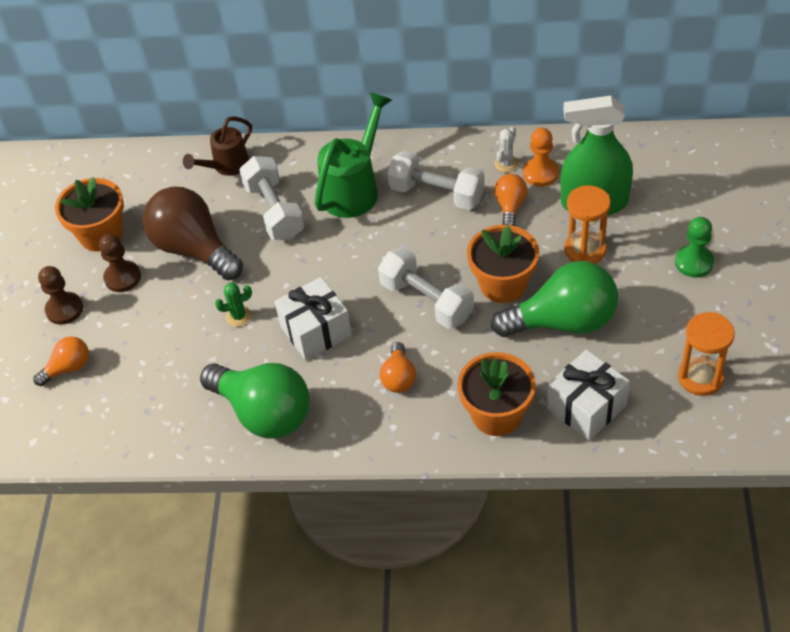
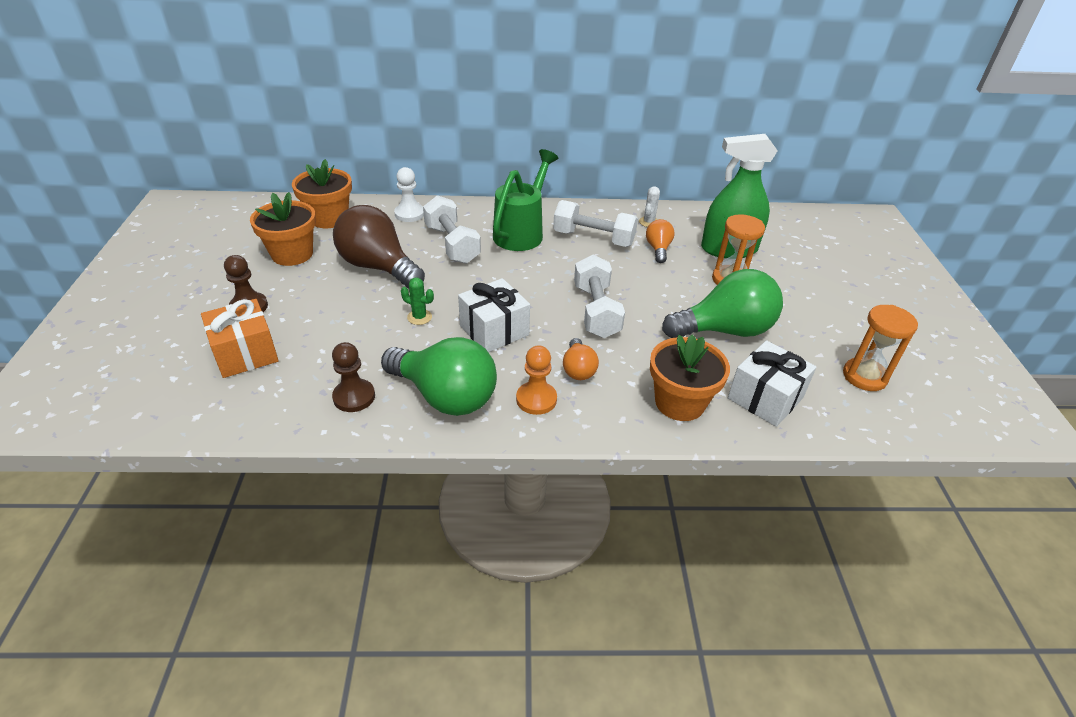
camera: 10 degrees left, 10 degrees down
orange light bulb [34,336,89,386] -> orange gift [201,299,279,378]
brown pawn [99,234,141,292] -> brown pawn moved to [332,342,375,412]
brown watering can [183,116,252,176] -> white pawn [394,167,424,222]
green cactus [215,283,252,327] -> green cactus turned 45 degrees clockwise [401,278,434,325]
white dumbbell [378,248,474,329] -> white dumbbell turned 45 degrees clockwise [574,254,625,338]
orange flower pot [467,225,539,303] -> orange flower pot moved to [292,159,352,228]
orange pawn [523,128,559,187] -> orange pawn moved to [516,345,557,415]
green pawn [675,217,714,278] -> none

